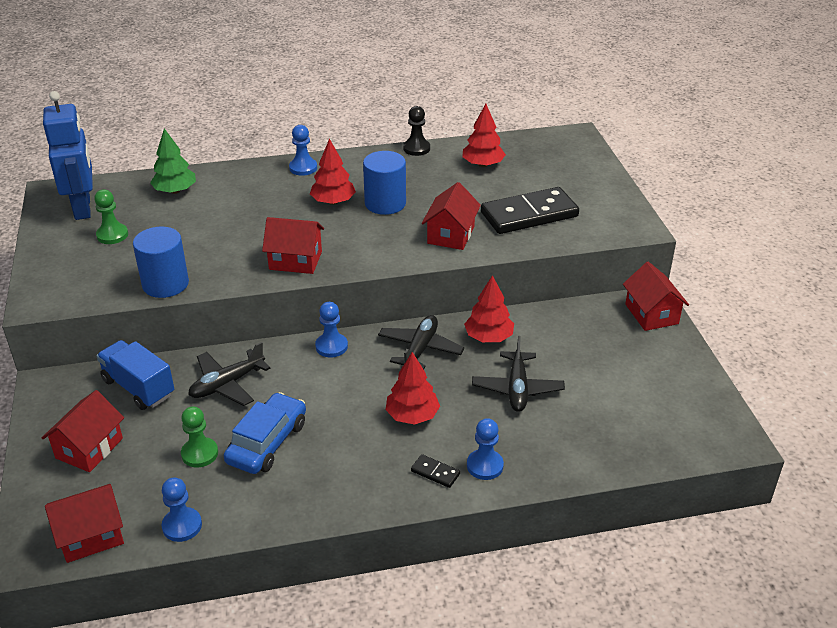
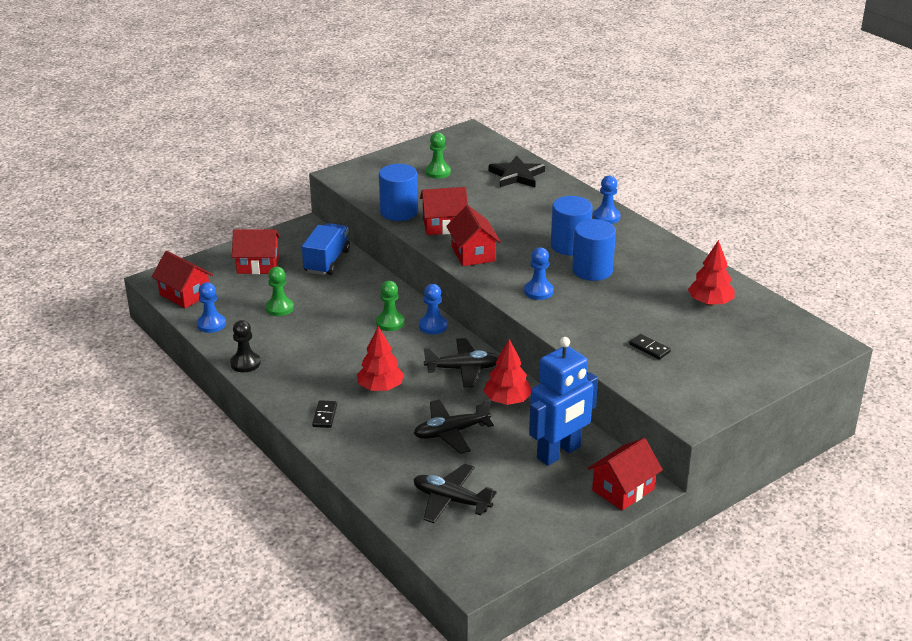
camera: 65 degrees right, 5 degrees down
blue robot [43,91,93,220] -> blue robot moved to [529,337,598,466]
green tree [150,128,196,194] -> black star [489,155,545,187]
black plane [188,342,271,406] -> black plane moved to [414,464,497,523]
blue car [224,392,306,474] -> none
red tree [310,139,356,205] -> blue cylinder [551,196,593,256]
black pawn [403,106,430,156] -> black pawn moved to [230,320,261,372]
red house [422,182,481,250] -> red house moved to [420,187,468,235]
blue pawn [467,418,504,480] -> blue pawn moved to [524,247,554,300]
black domino [481,187,579,234] -> black domino [629,334,671,360], size x0.41
none -> green pawn [376,281,405,331]

